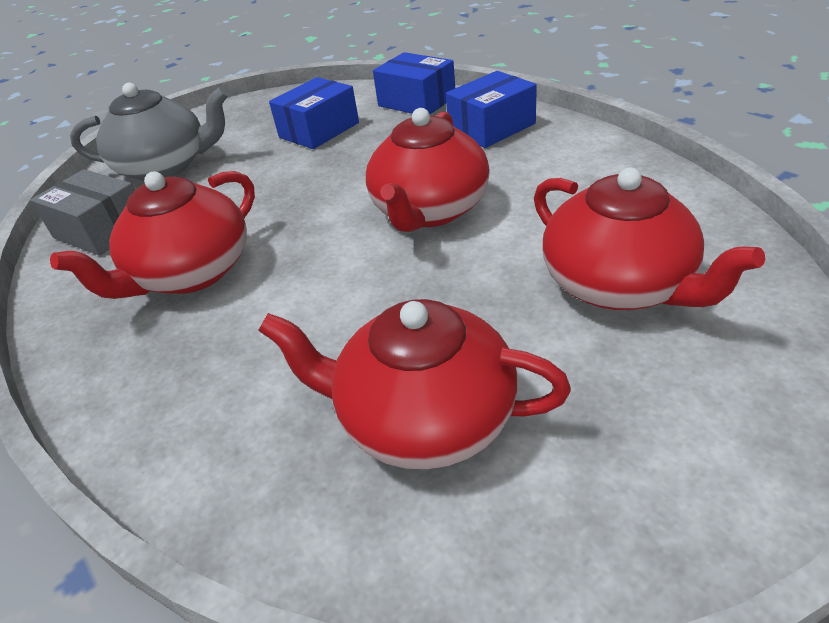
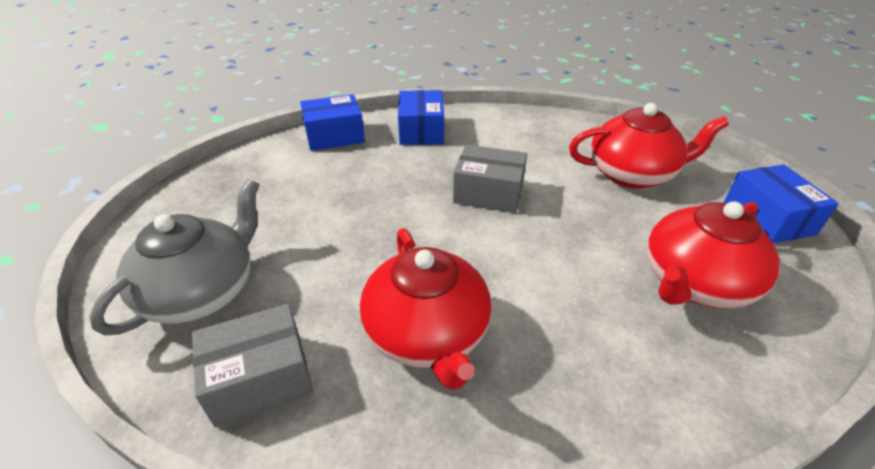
camera: 60 degrees left, 0 degrees up
blue box [269,77,359,149] -> blue box moved to [724,164,839,244]
red teapot [366,108,490,232] -> grey box [453,145,527,213]

